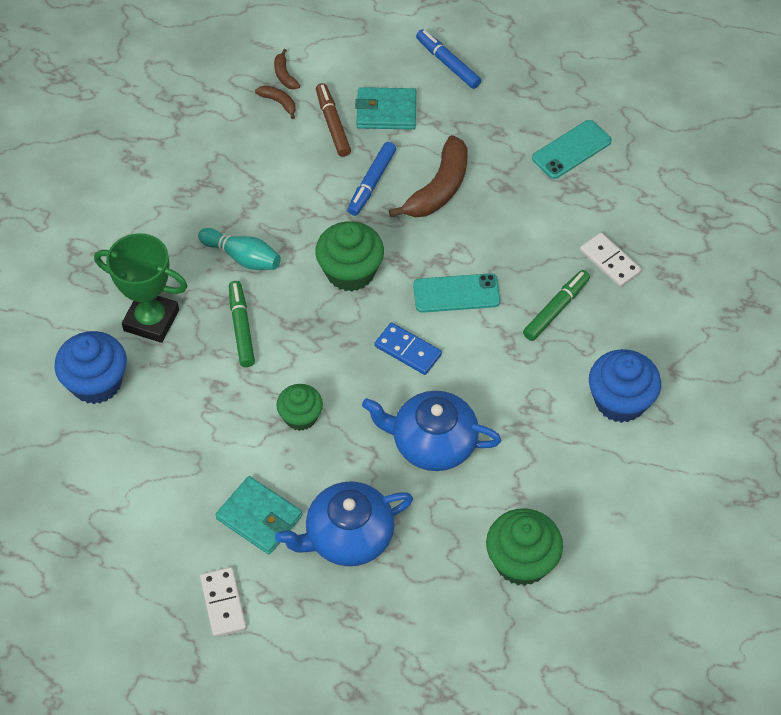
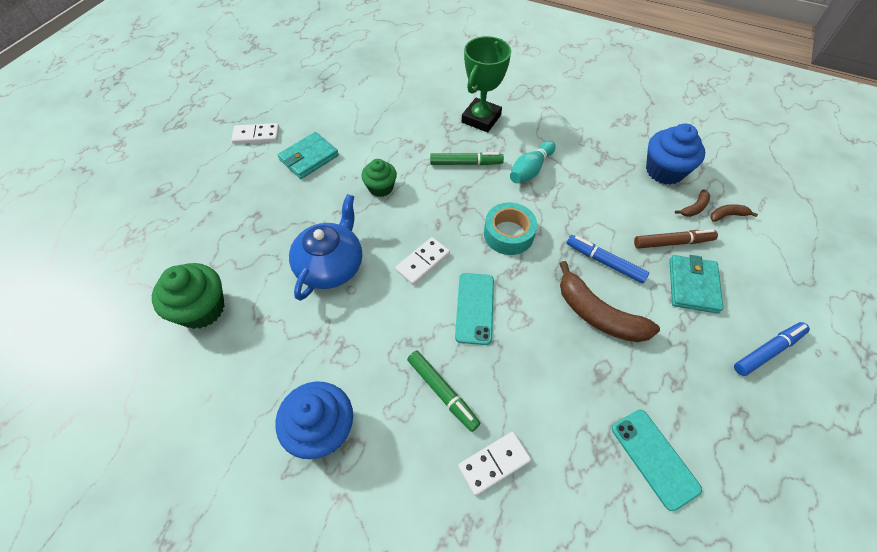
camera: 100 degrees right, 0 degrees up
blue cupcake [55,331,127,404] -> blue cupcake moved to [646,124,705,185]
blue teapot [275,481,413,566] -> none
green cupcake [315,221,384,292] -> turquoise tape [484,203,537,255]
blue domino [374,323,442,375] -> white domino [395,237,450,285]

